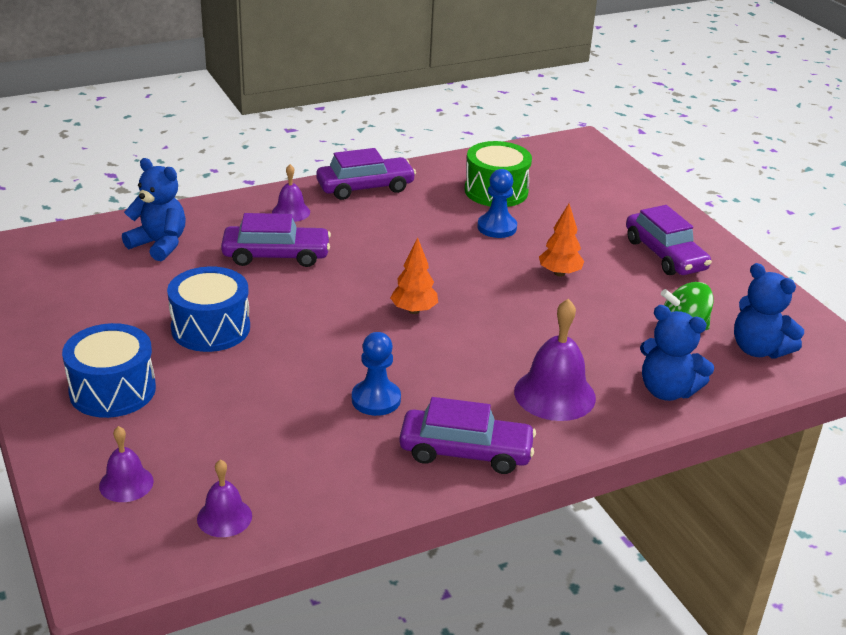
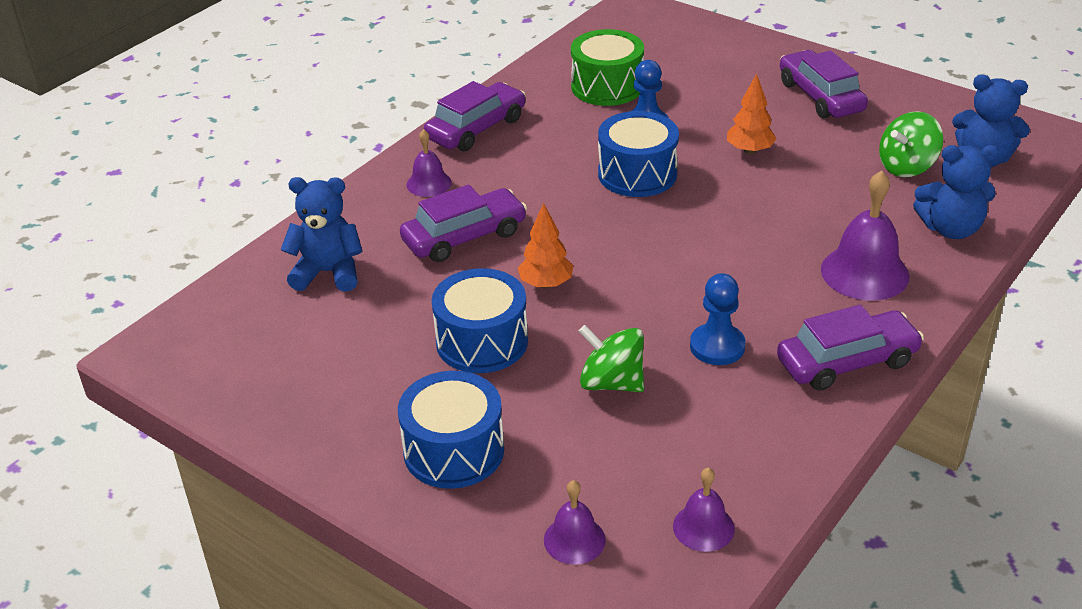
camera: 25 degrees left, 5 degrees up
orange tree [390,237,438,314] -> orange tree moved to [518,203,573,288]
purple car [626,205,712,275] -> purple car turned 150 degrees counterclockwise [780,50,868,119]
none -> green spinning top [579,325,644,392]
none -> blue drum [598,111,679,197]

